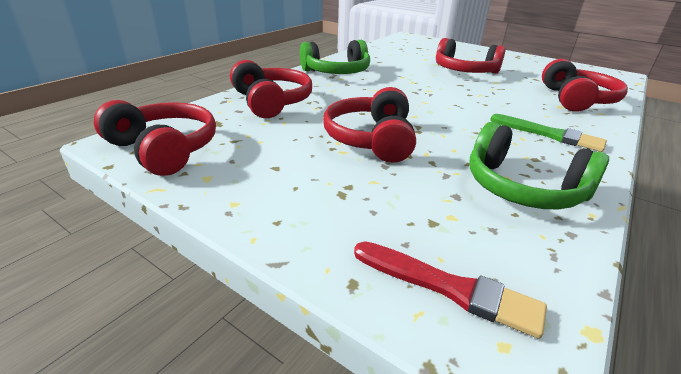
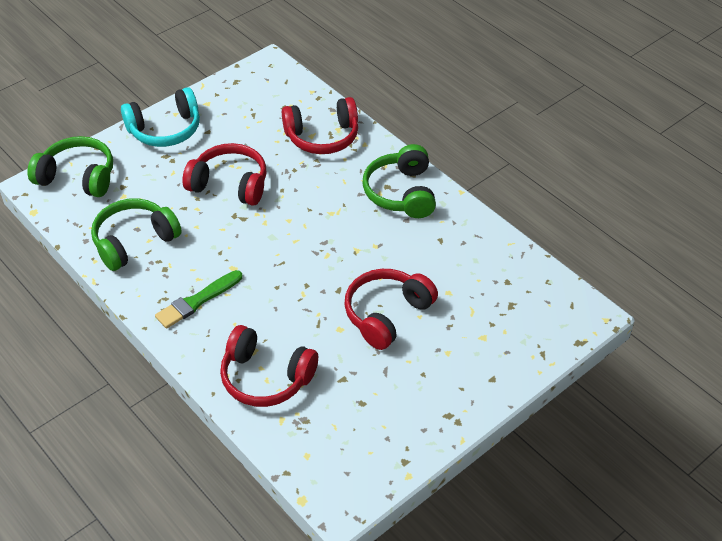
camera: 105 degrees right, 15 degrees up
red headphones [93,100,216,176] -> none
red brush [354,241,547,339] -> green headphones [27,136,113,197]
none -> turquoise headphones [121,87,200,147]

